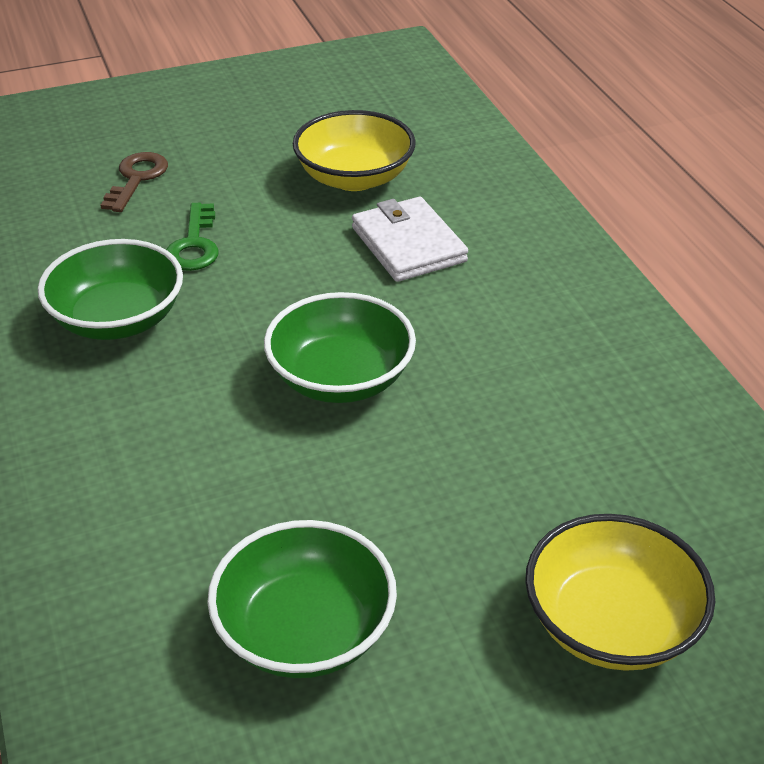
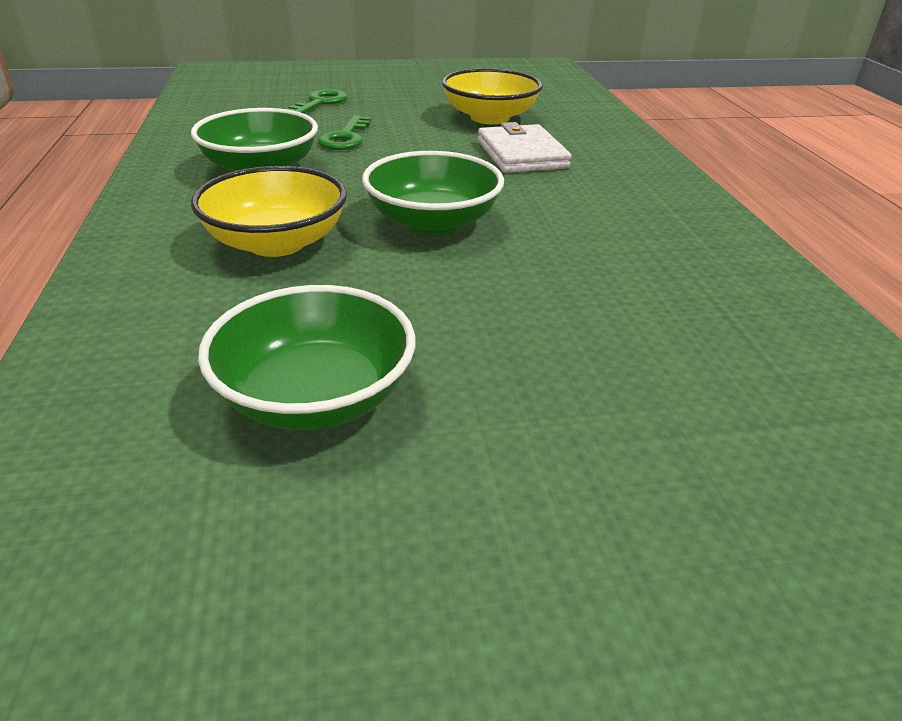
camera: 10 degrees right, 5 degrees down
brown key [101,152,168,212] -> green key [286,89,347,114]
yellow bowl [525,514,715,671] -> yellow bowl moved to [191,166,347,257]

